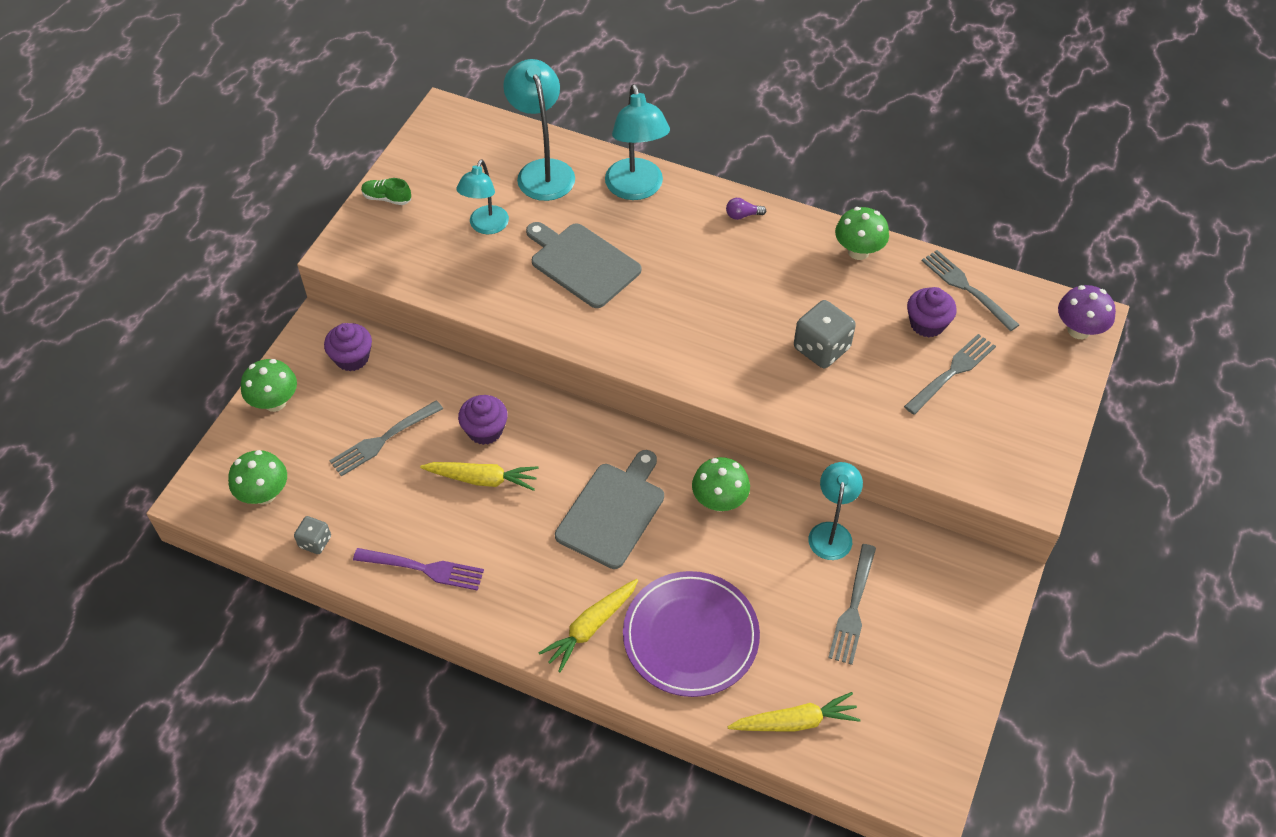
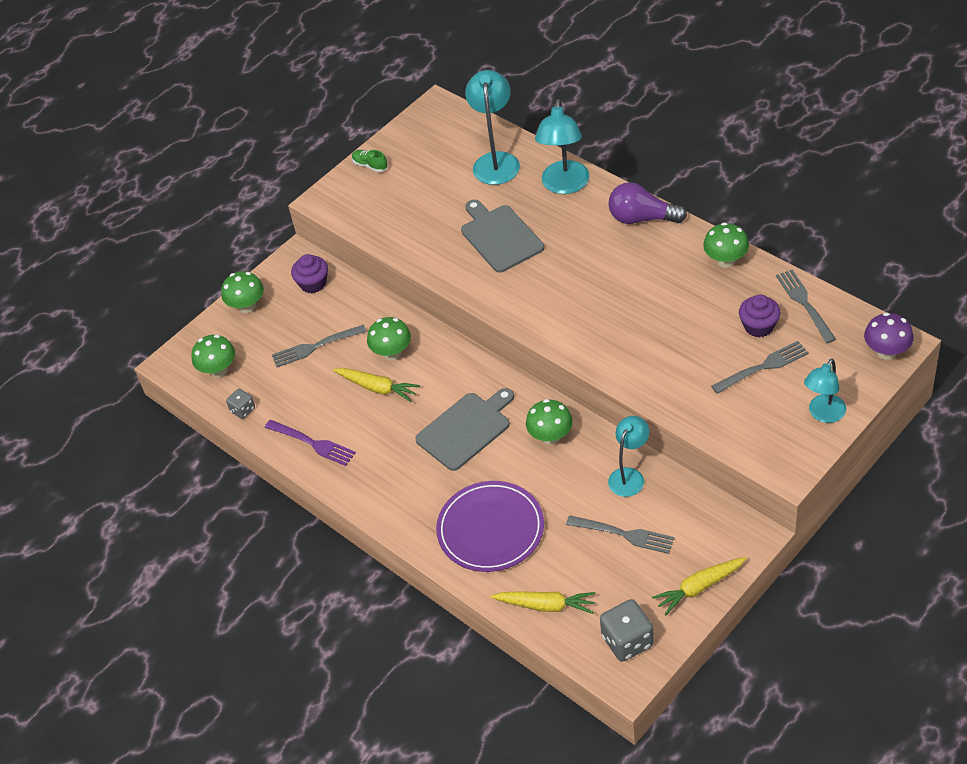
camera: 25 degrees right, 5 degrees down
turquoise lamp [456,160,509,234] -> turquoise lamp moved to [804,358,846,423]
purple cupcake [458,395,508,445] -> green mushroom [367,317,411,360]
yellow carrot [539,579,638,672] -> yellow carrot moved to [652,557,747,615]
purple light bulb [726,198,766,220] -> purple light bulb [608,182,687,224], size x2.27
grey dice [794,300,856,368] -> grey dice moved to [600,599,654,662]
grey fork [828,544,876,665] -> grey fork turned 105 degrees counterclockwise [566,515,675,554]

